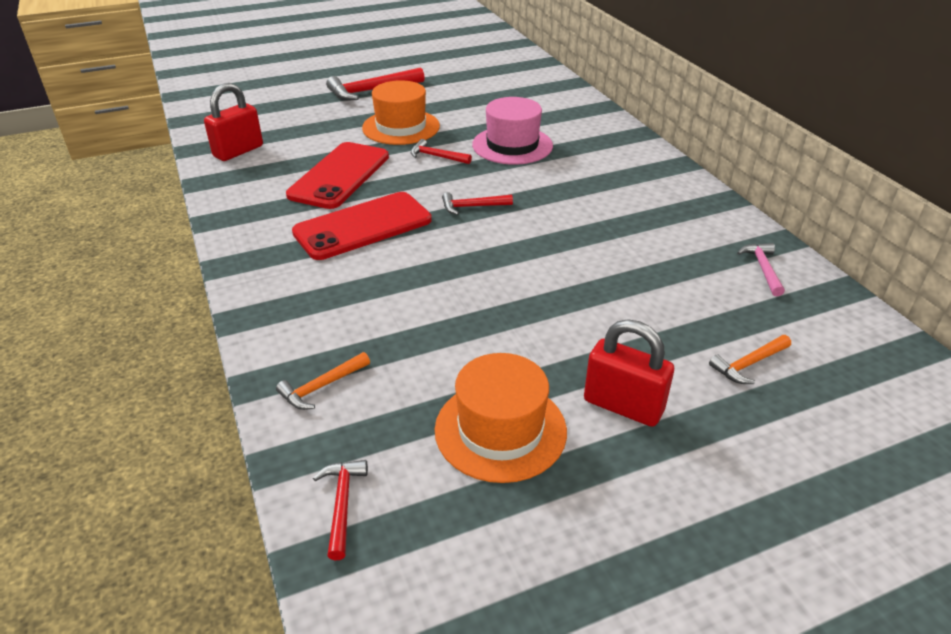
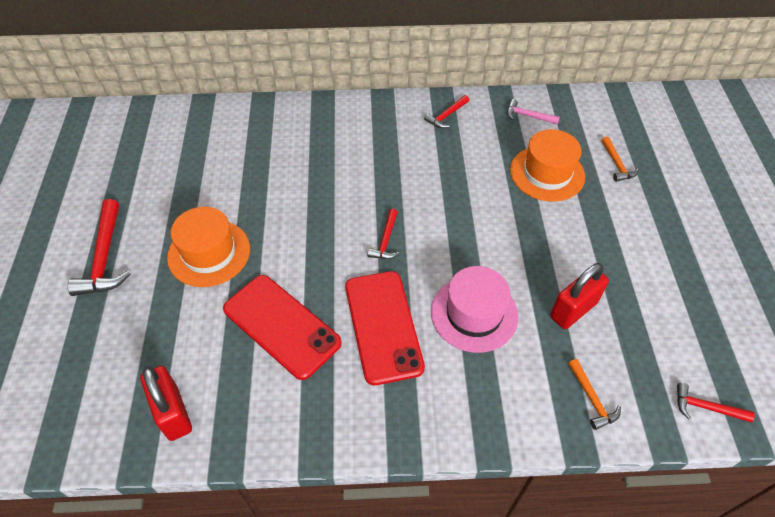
camera: 70 degrees left, 15 degrees up
red hammer [411,139,472,164] -> red hammer moved to [424,95,469,128]
orange hat [435,353,567,483] -> orange hat moved to [510,129,585,202]
pink hat [472,97,553,165] -> pink hat moved to [431,266,518,353]
red padlock [584,319,674,427] -> red padlock moved to [550,263,609,329]

